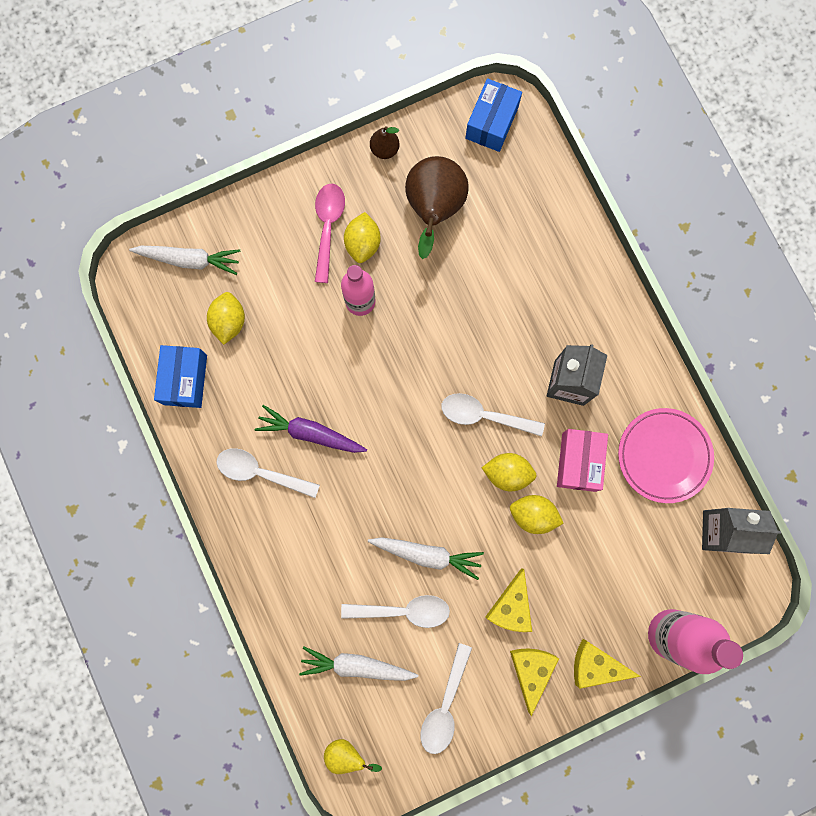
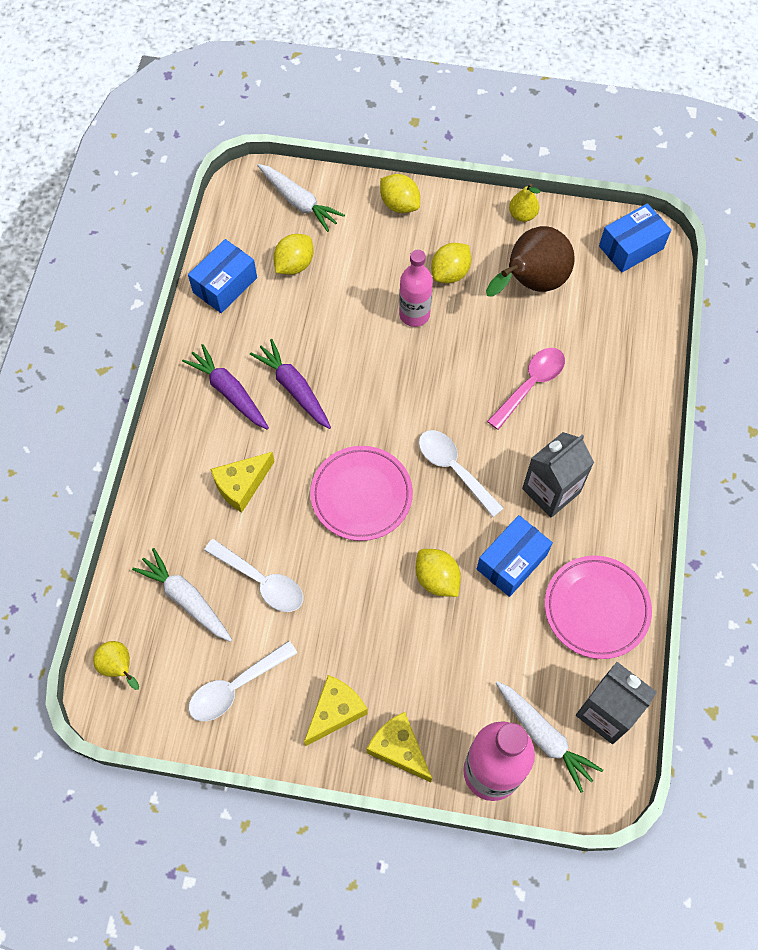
camera: 35 degrees right, 15 degrees down
white spoon [216,448,320,498] -> purple carrot [182,344,269,430]
pink spoon [315,183,345,283] -> pink spoon moved to [487,348,565,430]
white carrot [368,537,484,580] -> white carrot moved to [496,681,603,793]
brown pear [370,126,400,159] -> yellow pear [509,184,540,222]
yellow lemon [482,453,537,491] -> yellow lemon moved to [380,174,420,213]
yellow cheese [485,568,532,632] -> yellow cheese moved to [210,452,275,513]
pink box [557,429,608,492] -> blue box [477,515,553,597]
none -> pink plate [310,446,413,541]

